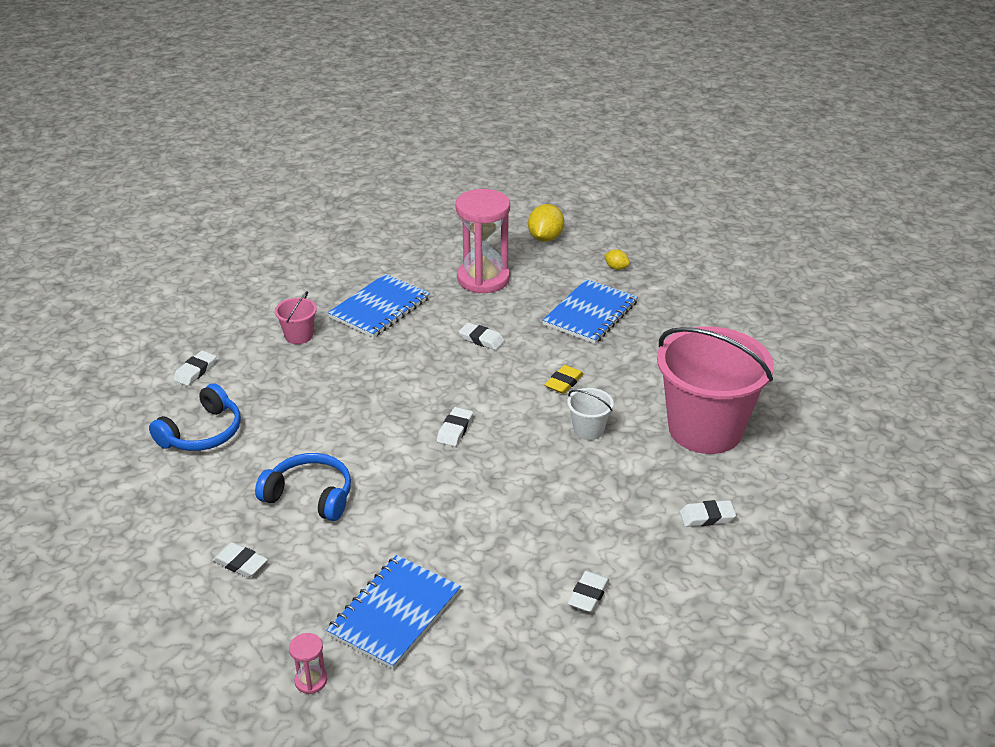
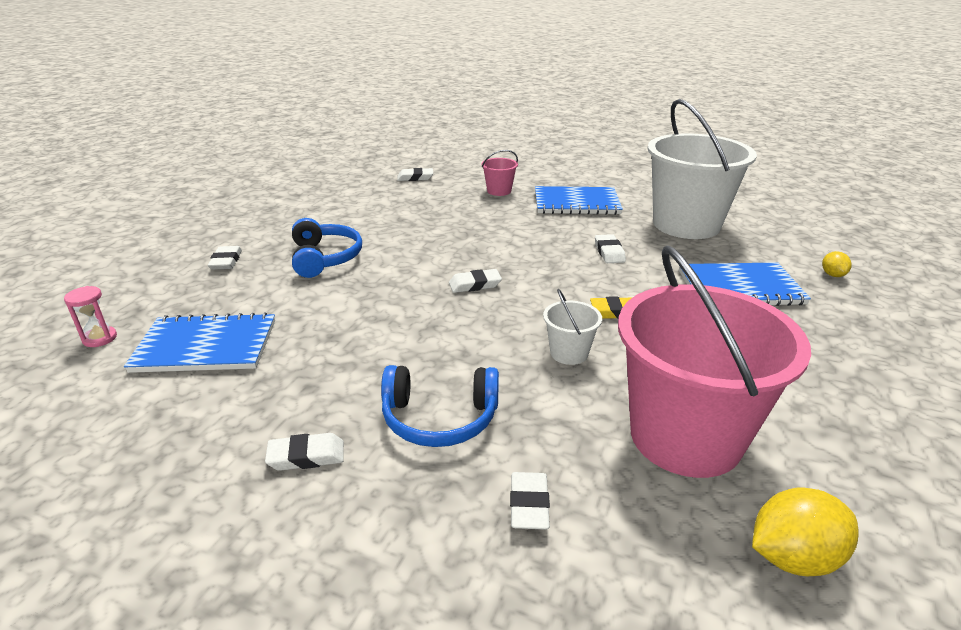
camera: 55 degrees right, 5 degrees down
blue headphones [149,383,241,451] -> blue headphones moved to [381,365,499,447]
pink hourglass [455,189,510,294] -> white bucket [647,99,757,239]
yellow lemon [528,204,564,242] -> yellow lemon moved to [752,488,859,576]
white eraser [680,500,736,527] -> white eraser turned 45 degrees clockwise [510,472,550,530]

